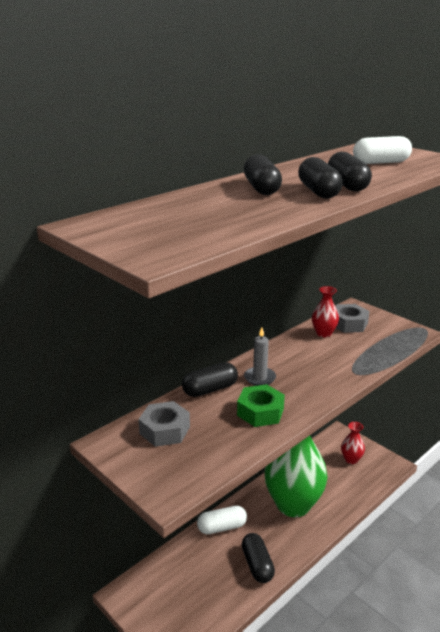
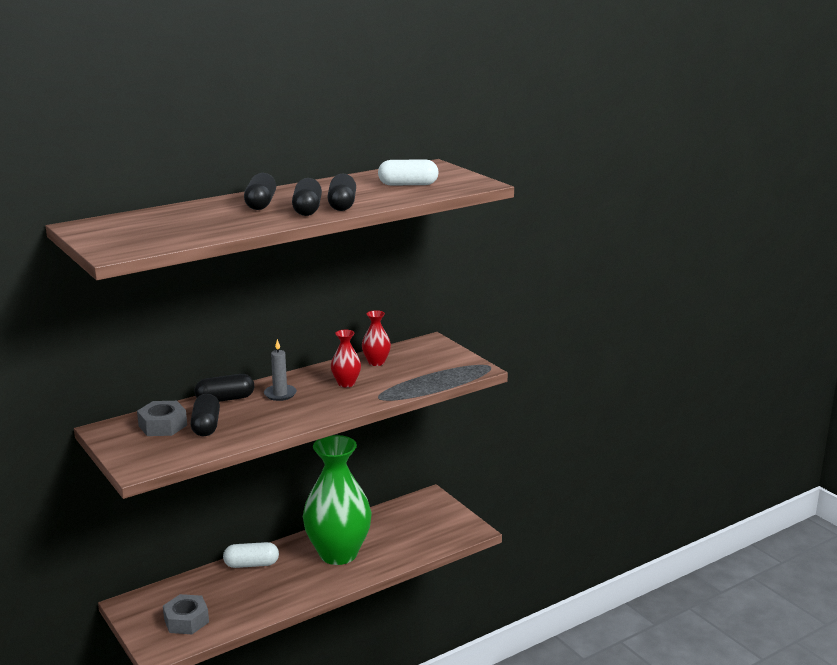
camera: 10 degrees right, 5 degrees down
green nut [237,384,285,427] -> none
black capsule [242,533,275,583] -> black capsule moved to [190,394,220,436]
grey nut [335,304,370,333] -> grey nut moved to [163,594,209,634]
red vase [341,422,365,464] -> red vase moved to [331,330,361,387]

